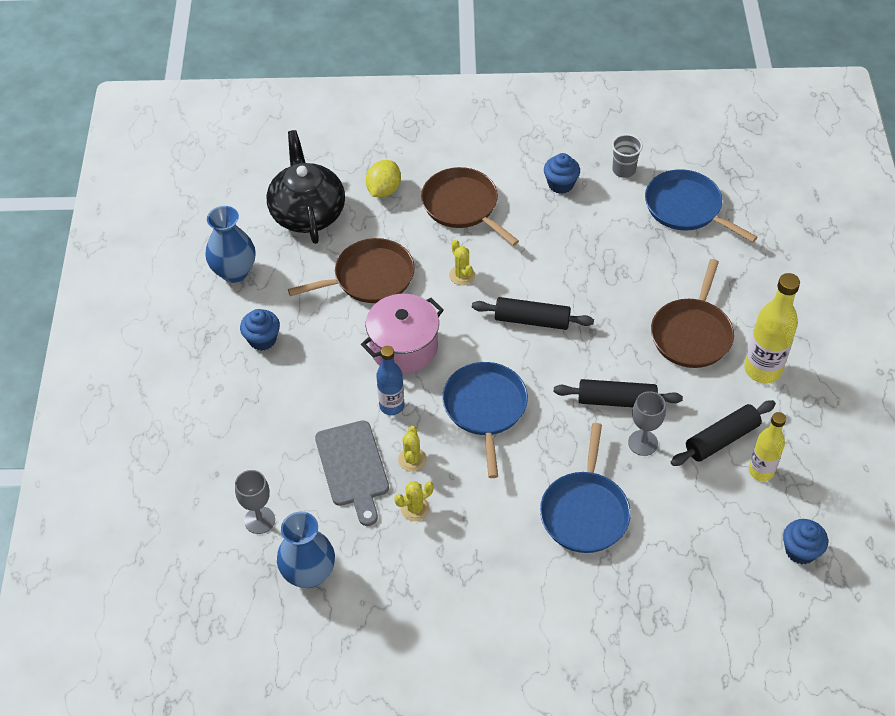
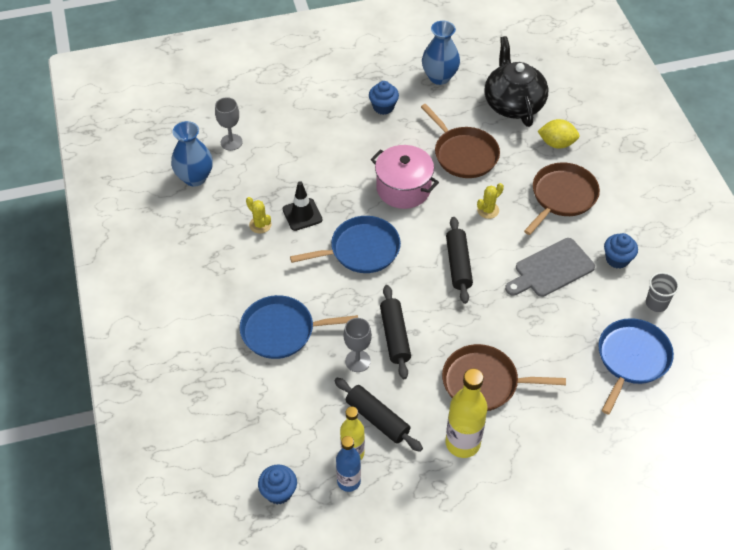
camera: 75 degrees right, 0 degrees up
black teapot [266,130,345,244] -> black teapot turned 75 degrees counterclockwise [484,36,549,127]
grey cutting board [315,420,389,526] -> grey cutting board moved to [505,238,595,297]
blue bottle [376,346,404,415] -> blue bottle moved to [336,436,361,492]
yellow cactus [398,426,427,472] -> black traffic cone [282,181,323,231]

